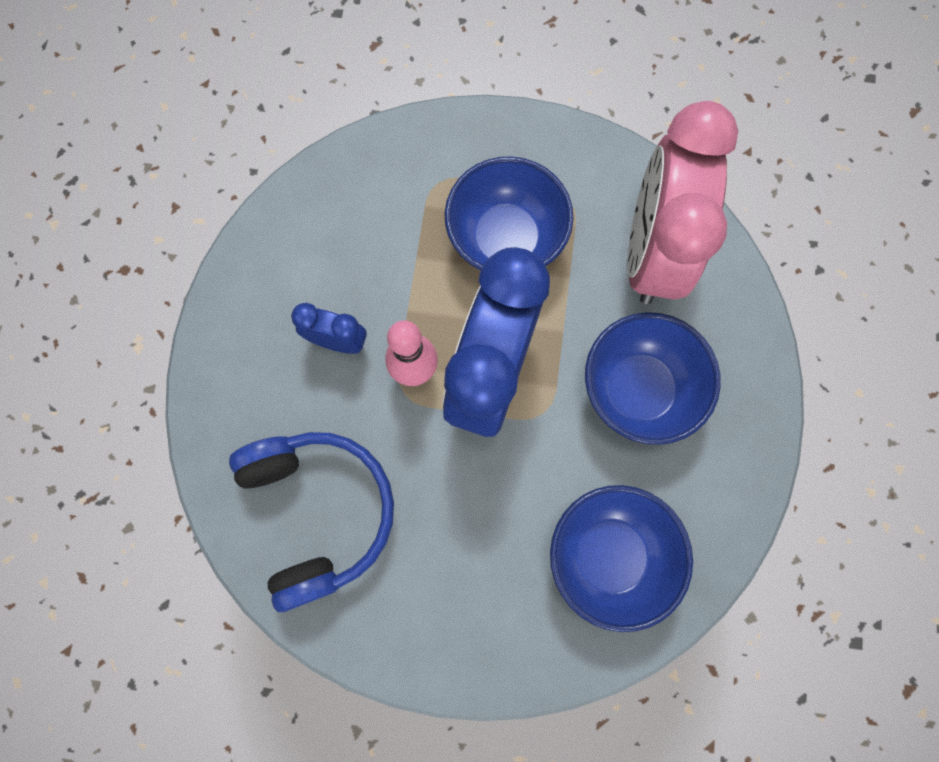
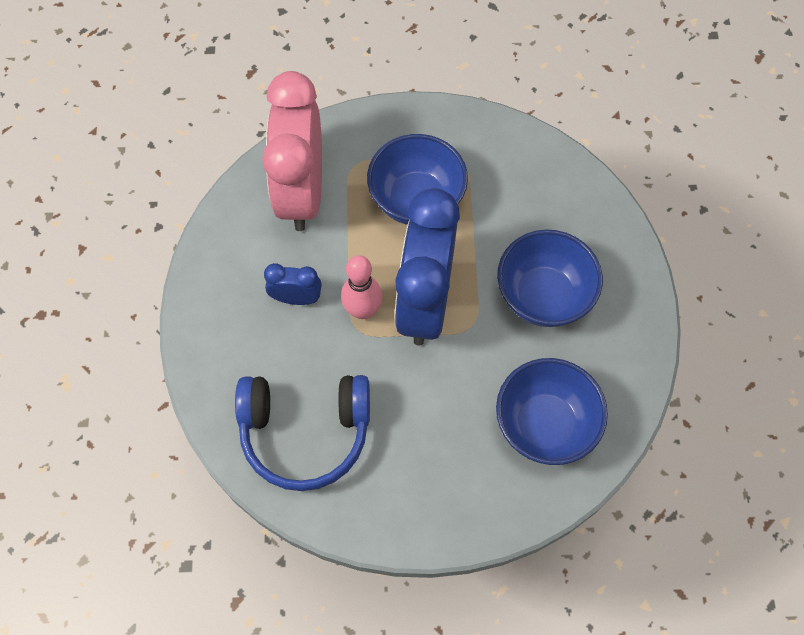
camera: 10 degrees left, 10 degrees down
blue headphones [229,432,394,612] -> blue headphones turned 120 degrees clockwise [235,375,370,491]
pink clock [627,101,738,304] -> pink clock moved to [262,71,322,231]

